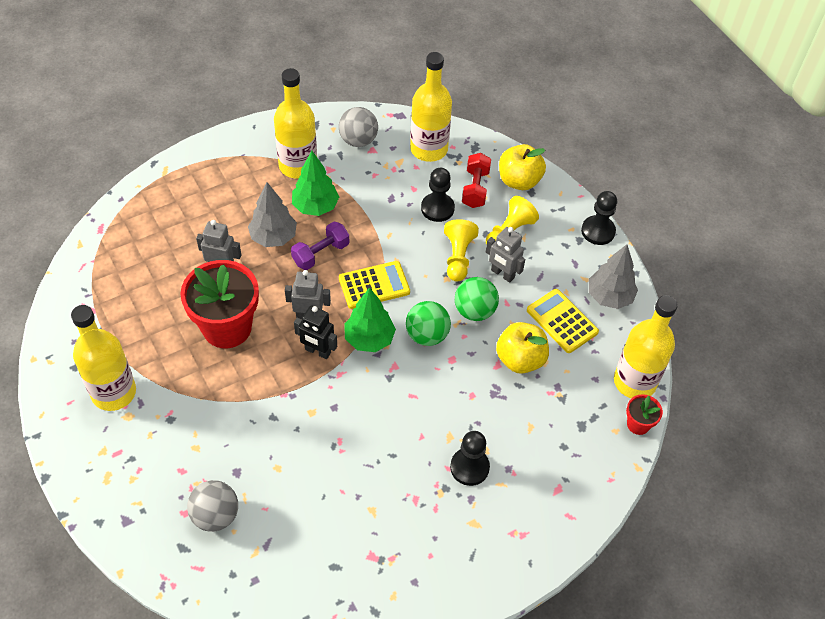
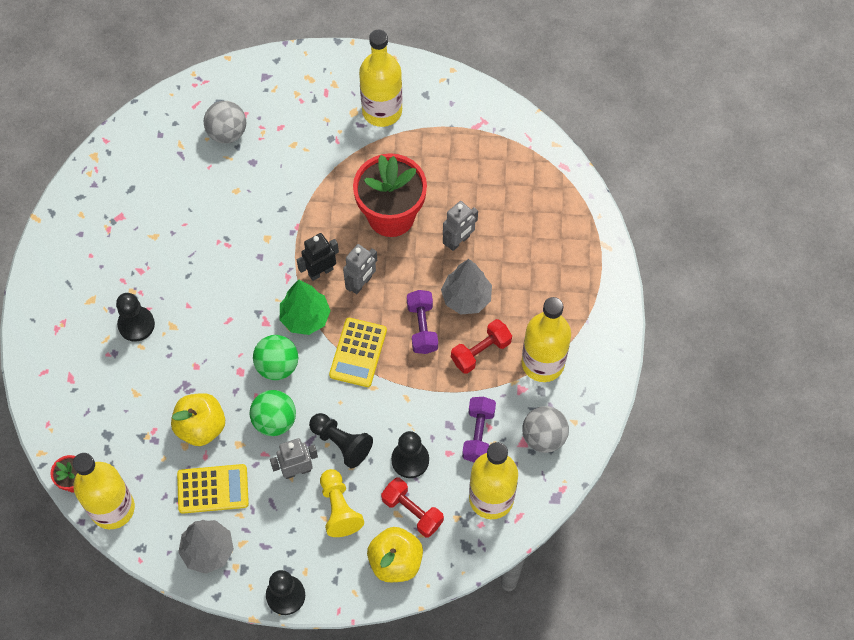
camera: 125 degrees right, 10 degrees up
green tree [292,151,339,216] -> red dumbbell [451,319,512,374]
yellow pawn [444,219,479,282] -> black pawn [309,413,373,468]
none -> purple dumbbell [462,397,496,462]

